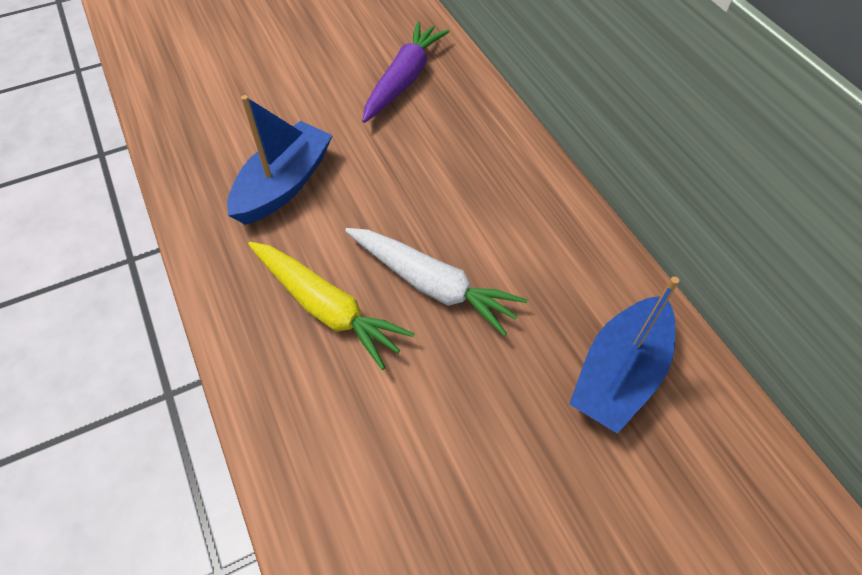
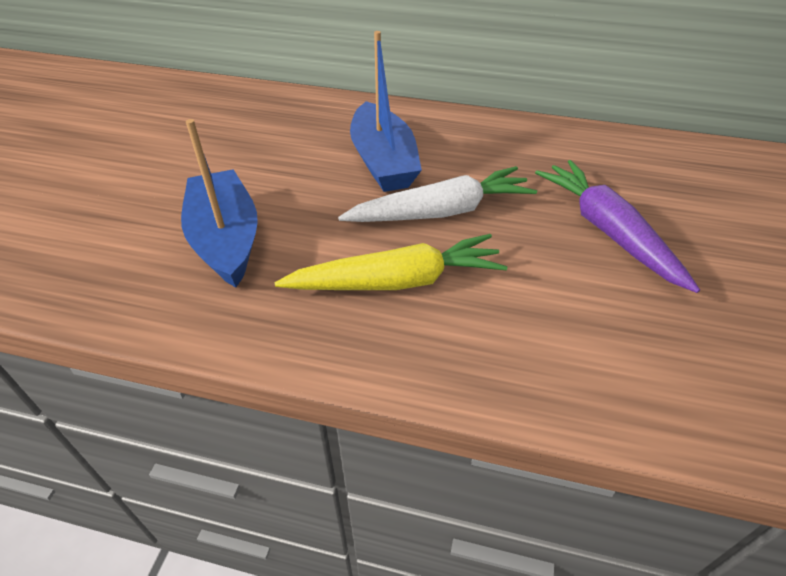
camera: 50 degrees left, 10 degrees down
purple carrot [362,21,450,123] -> purple carrot moved to [535,160,700,293]
blue boat [569,276,679,434] -> blue boat moved to [350,31,422,192]

